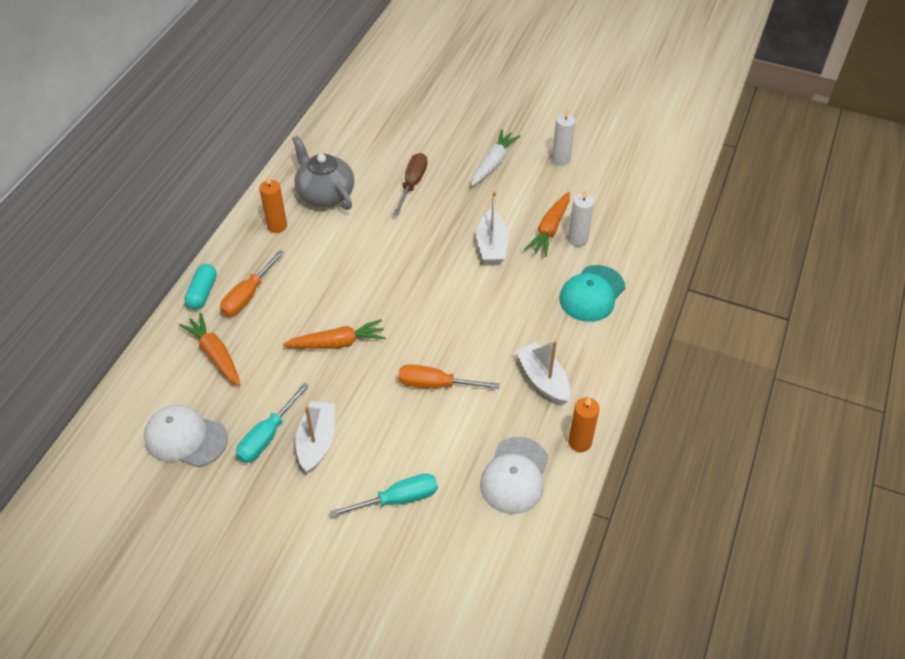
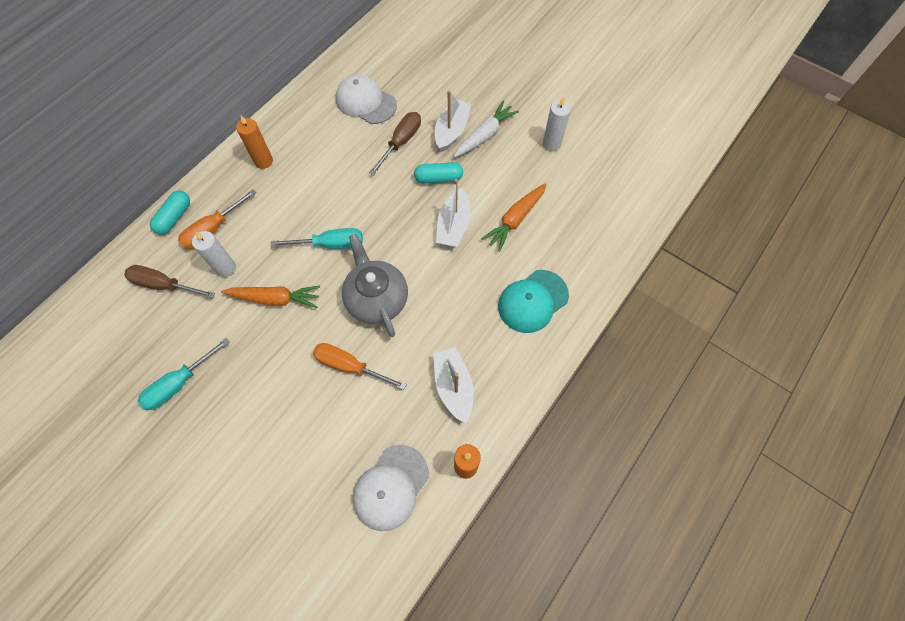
camera: 15 degrees right, 15 degrees up
white cap [144,405,228,467] -> white cap moved to [336,74,397,124]
orange carrot [179,313,241,386] -> brown screwdriver [124,265,215,299]
grey teapot [292,136,354,210] -> grey teapot moved to [342,234,408,337]
white boat [295,401,335,473] -> white boat moved to [435,90,471,152]
turquoise screwdriver [329,473,438,518] -> turquoise screwdriver moved to [271,228,363,249]
white candle [568,189,594,247] -> white candle moved to [192,231,236,277]
none -> turquoise capsule [414,162,463,184]

